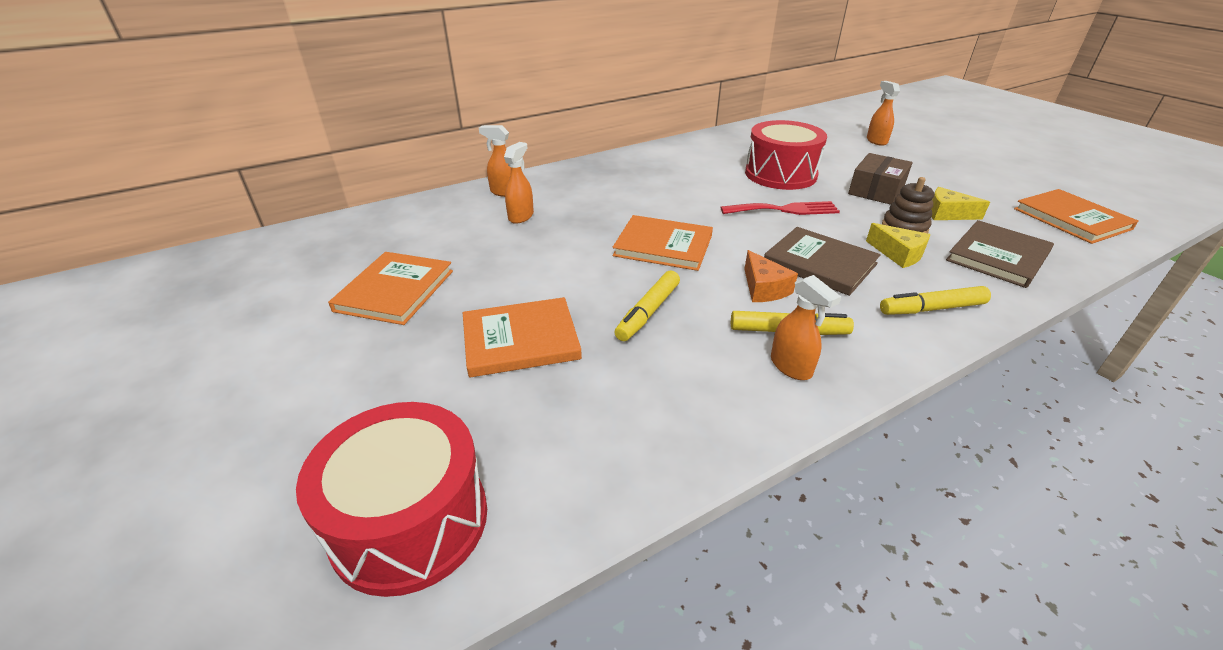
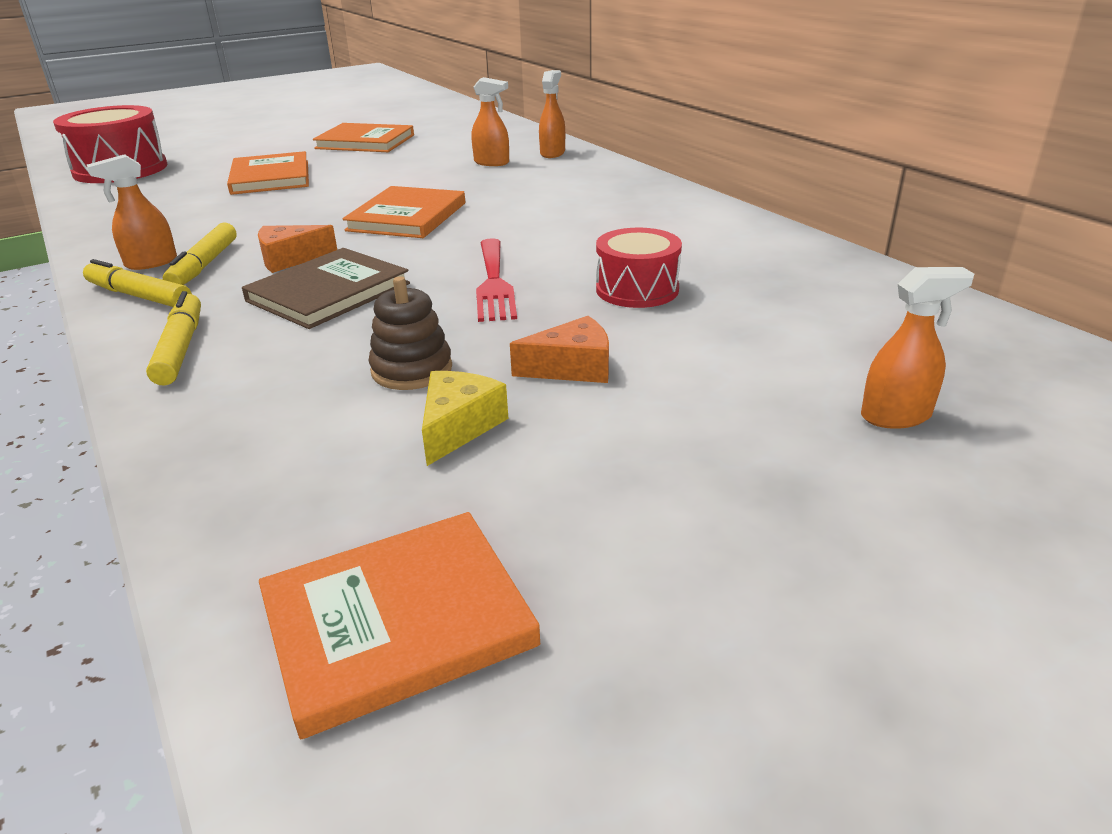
camera: 90 degrees right, 5 degrees down
yellow marker [614,270,680,341] -> yellow marker moved to [83,259,192,307]
red drum [745,120,827,190] -> red drum [596,228,682,308], size x0.63
brown box [848,153,912,205] -> orange cheese [510,316,609,383]
yellow cheese [866,223,930,268] -> none
brown book [946,220,1054,288] -> none

